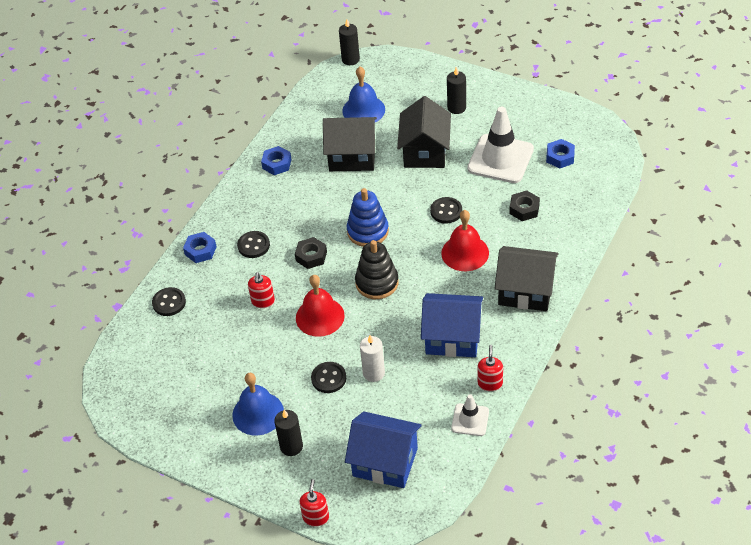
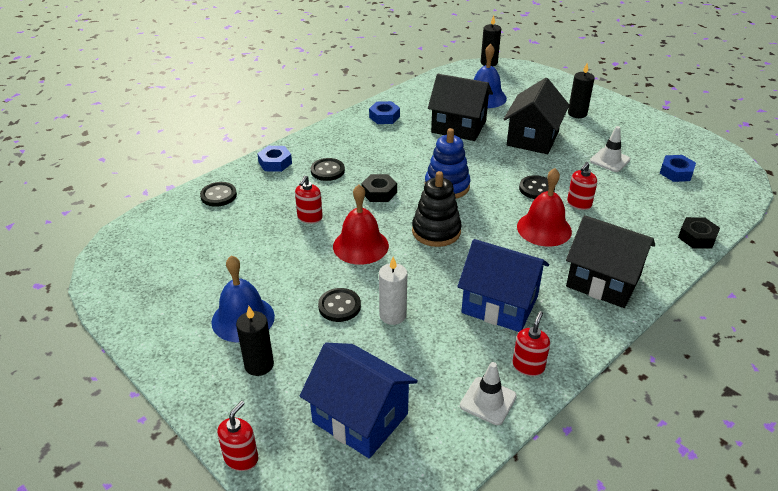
camera: 15 degrees right, 10 degrees down
white traffic cone [467,107,534,183] -> white traffic cone [590,126,630,172], size x0.52
black nut [509,190,540,221] -> black nut moved to [678,217,720,249]
none -> red soap dispenser [567,162,597,210]

